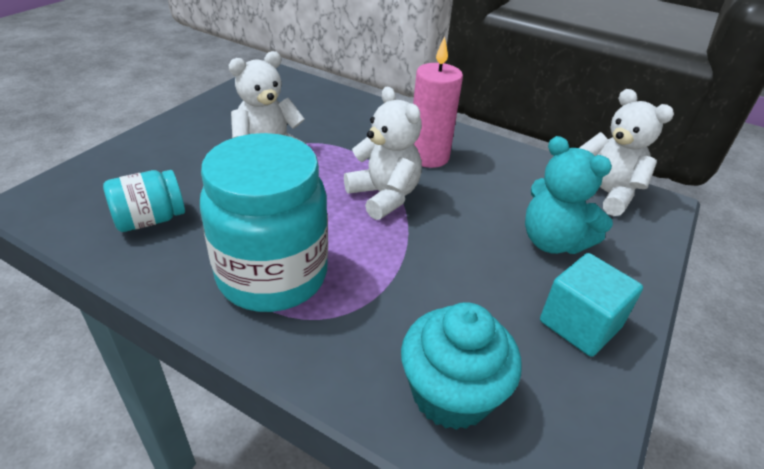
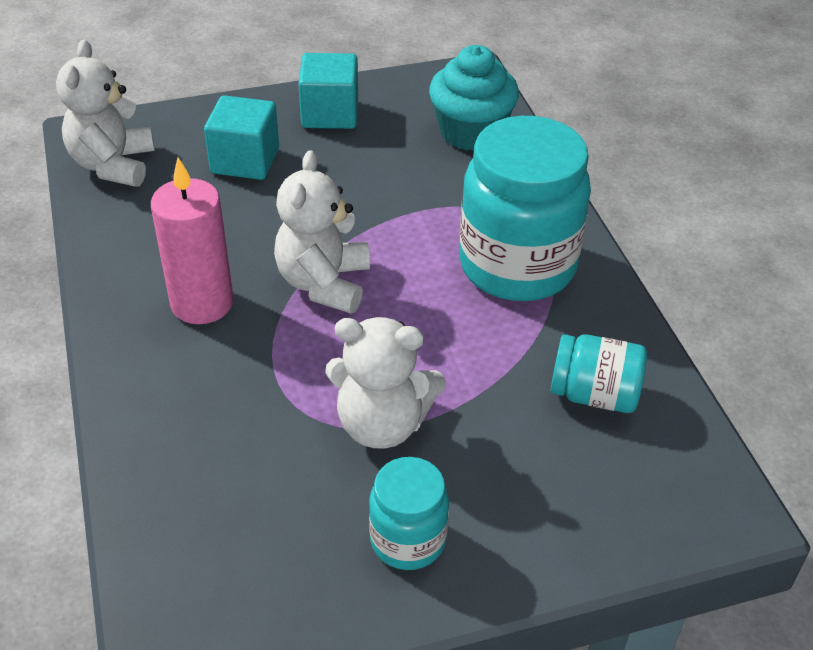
camera: 135 degrees left, 5 degrees up
turquoise teddy bear [525,136,613,254] -> turquoise cube [204,95,279,180]
none -> turquoise jar [369,457,449,570]

